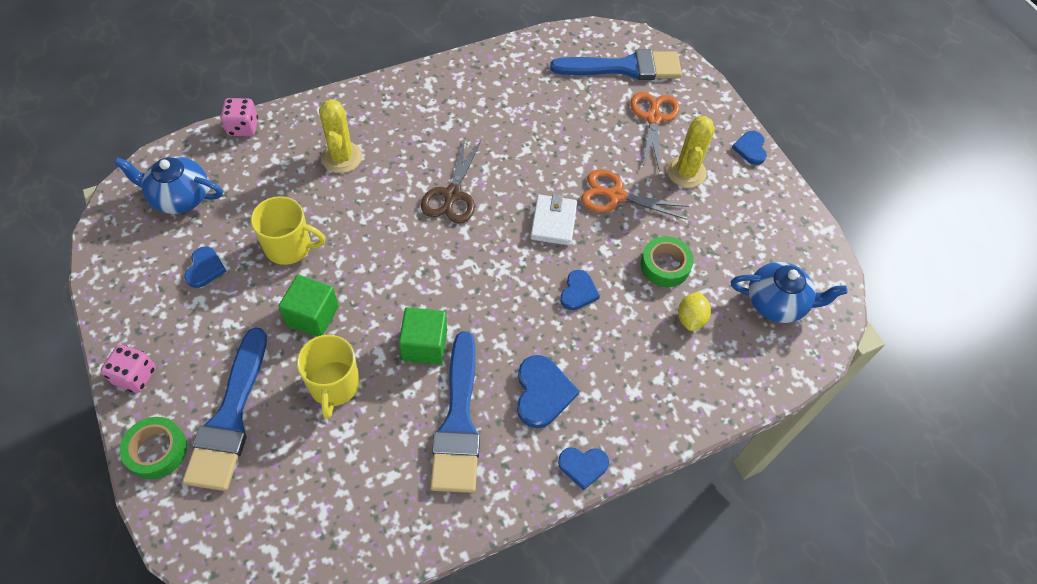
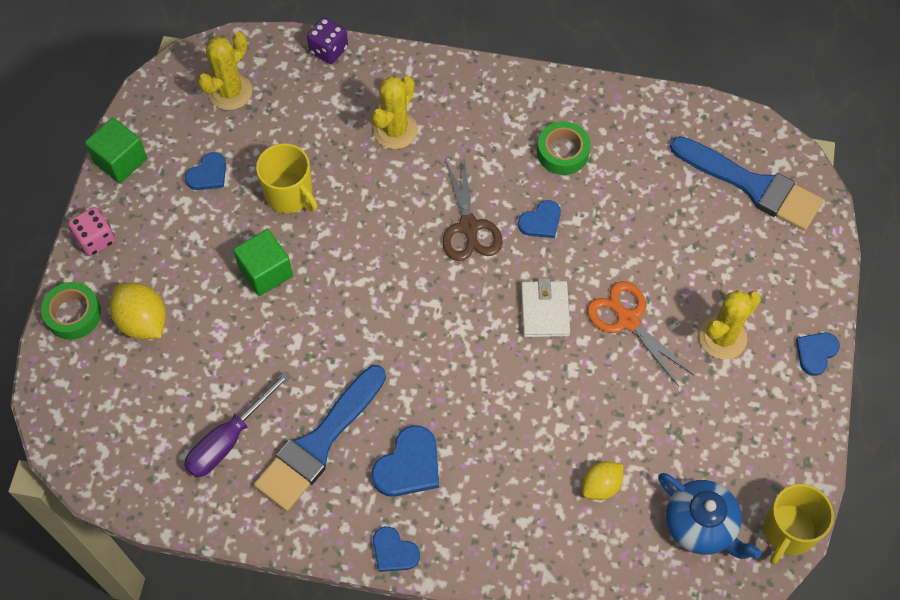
camera: 40 degrees right, 5 degrees up
blue teapot [114,156,223,214] -> yellow cactus [198,32,252,110]
blue brush [182,327,267,491] -> yellow lemon [110,283,166,339]
pink dice [221,98,258,136] -> purple dice [307,17,348,64]
yellow mug [297,334,360,419] -> yellow mug moved to [763,484,834,564]
green cube [399,307,447,365] -> green cube moved to [85,118,147,183]
brown scissors [421,138,481,223] -> brown scissors turned 60 degrees counterclockwise [443,158,503,261]
white wallet [530,194,577,245] -> white wallet turned 45 degrees counterclockwise [521,278,570,337]
blue heart [560,270,600,310] -> blue heart moved to [518,200,561,238]
orange scissors [630,92,680,171] -> none
green tape [640,236,694,287] -> green tape moved to [537,121,590,175]
none -> purple screwdriver [184,371,291,478]

